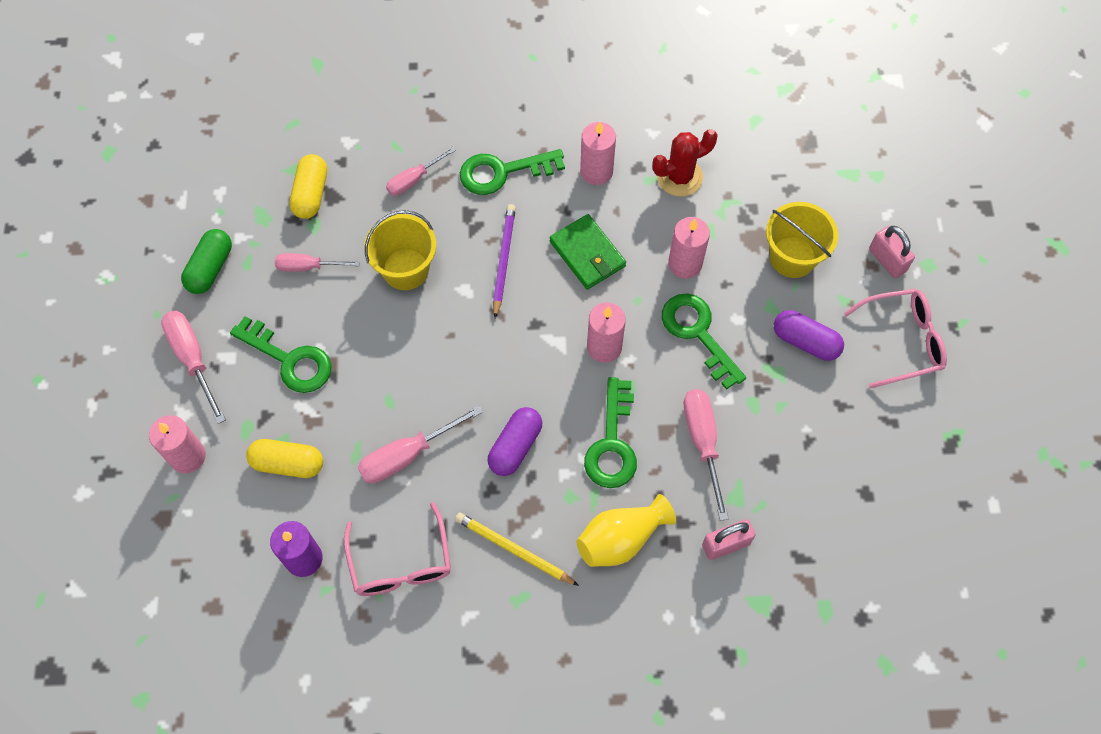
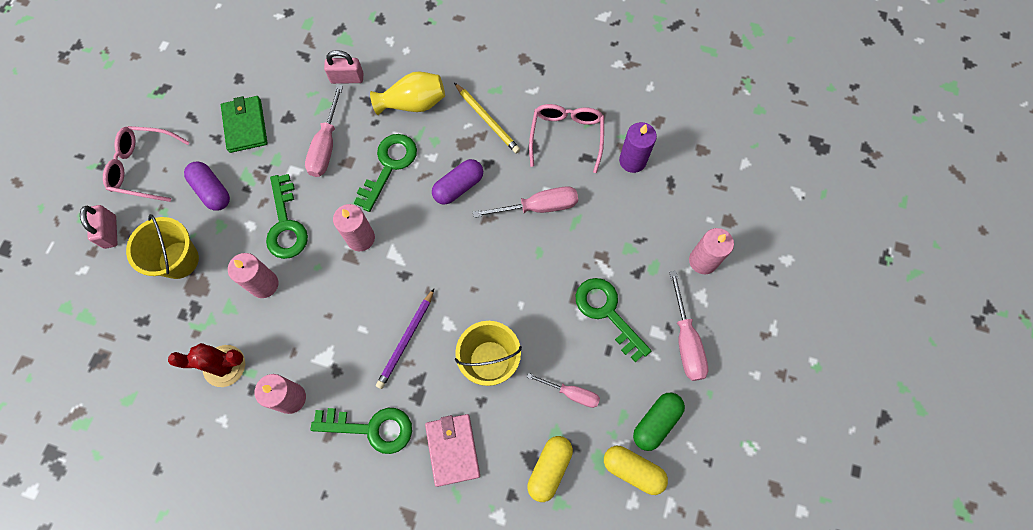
camera: 160 degrees left, 5 degrees up
yellow capsule [246,439,323,478] -> yellow capsule moved to [604,446,668,495]
pink screwdriver [386,147,456,196] -> pink wallet [425,414,480,487]
green wallet [550,214,626,290] -> green wallet moved to [221,96,268,153]

